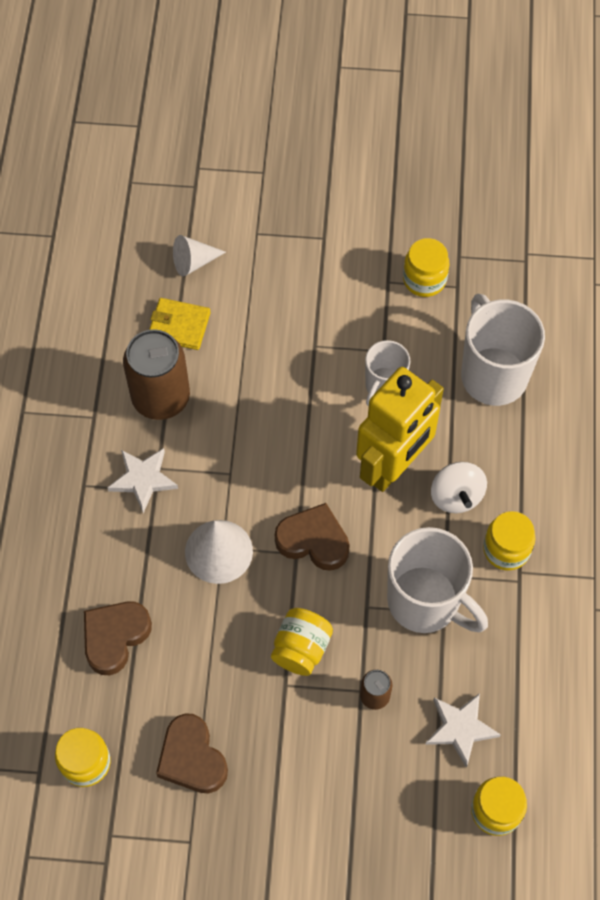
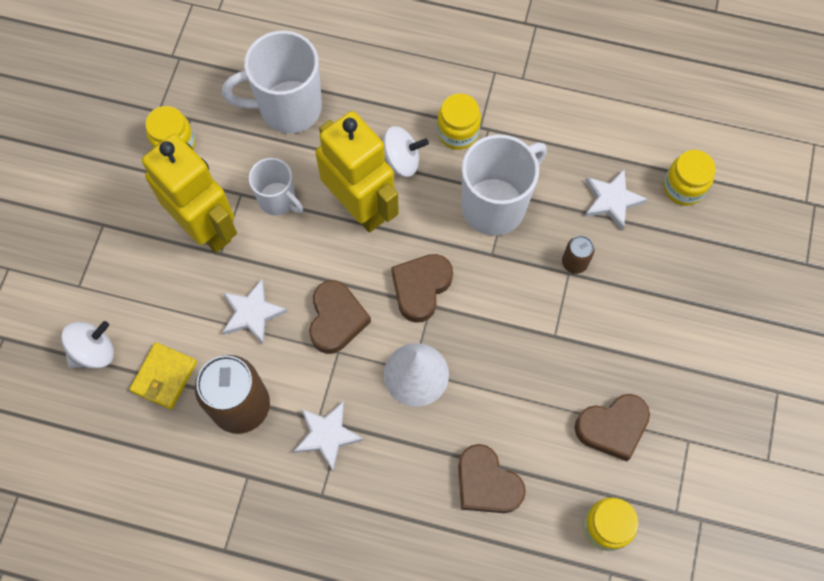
camera: 80 degrees left, 5 degrees up
white cone [173,235,226,277] -> white spinning top [61,321,114,369]
yellow jar [271,608,333,676] -> none
none -> yellow robot [142,134,237,253]
none -> white star [223,279,288,345]
none -> brown heart [309,280,371,354]

